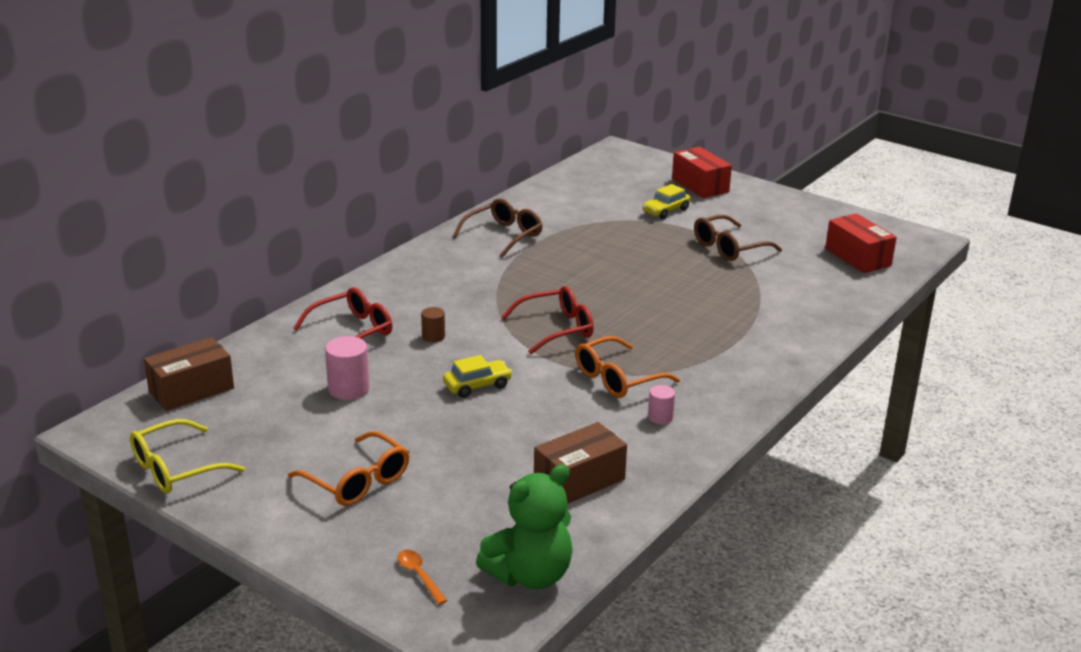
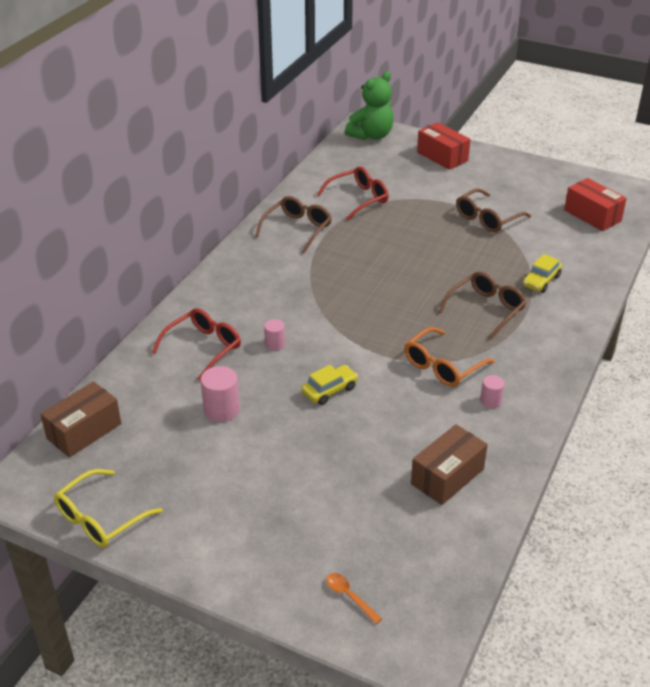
camera: 10 degrees left, 10 degrees up
orange glasses [288,431,409,506] -> none
brown cylinder [421,307,445,342] -> pink cylinder [264,319,285,350]
green teddy bear [476,464,573,589] -> green teddy bear moved to [345,71,394,140]
red glasses [502,286,594,354] -> red glasses moved to [317,166,389,220]
yellow car [643,184,690,219] -> yellow car moved to [522,254,562,293]
none -> brown glasses [439,272,526,340]

